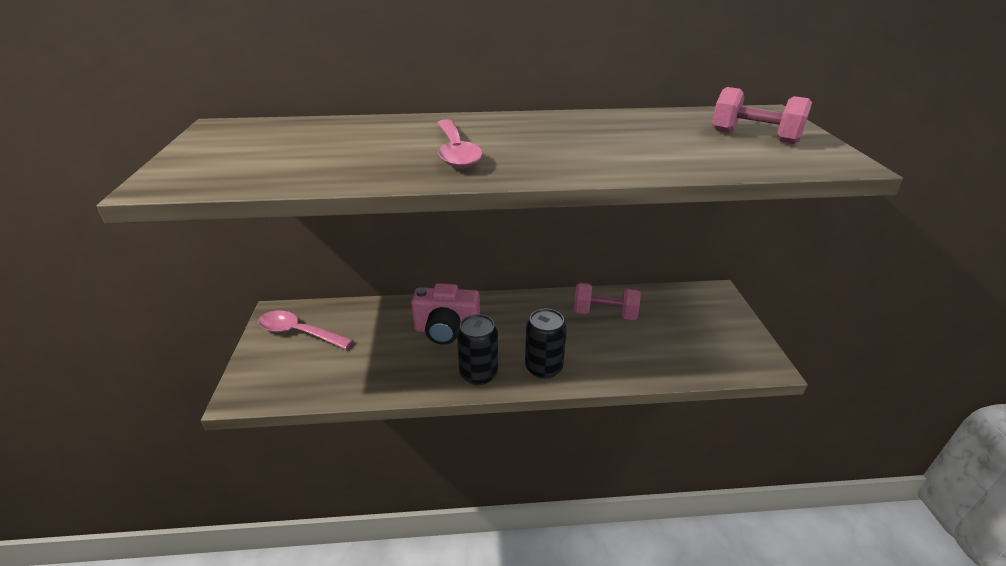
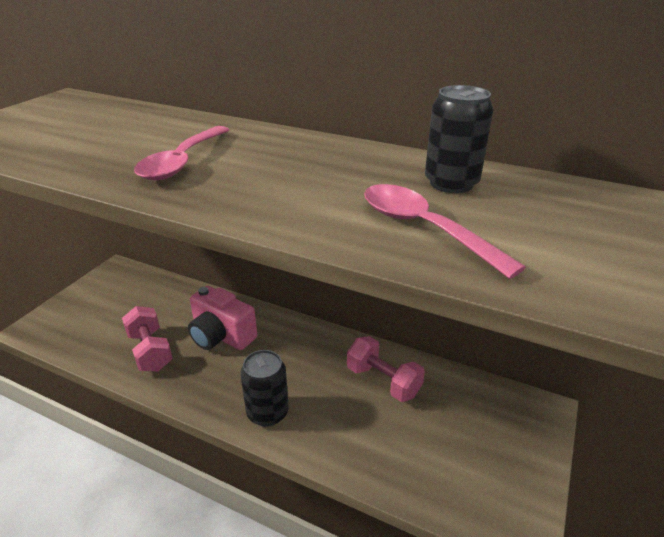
camera: 30 degrees right, 0 degrees up
pink spoon [258,311,353,349] -> pink spoon moved to [364,184,526,279]
black can [457,314,498,385] -> black can moved to [425,85,493,193]
pink dumbbell [712,87,812,144] -> pink dumbbell moved to [122,306,173,371]

